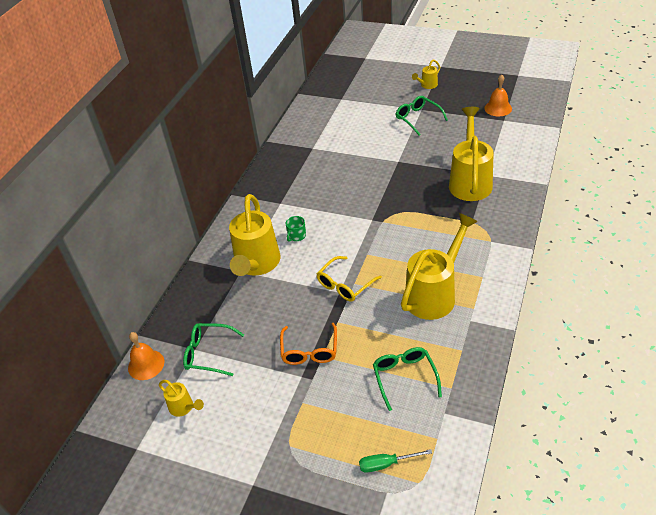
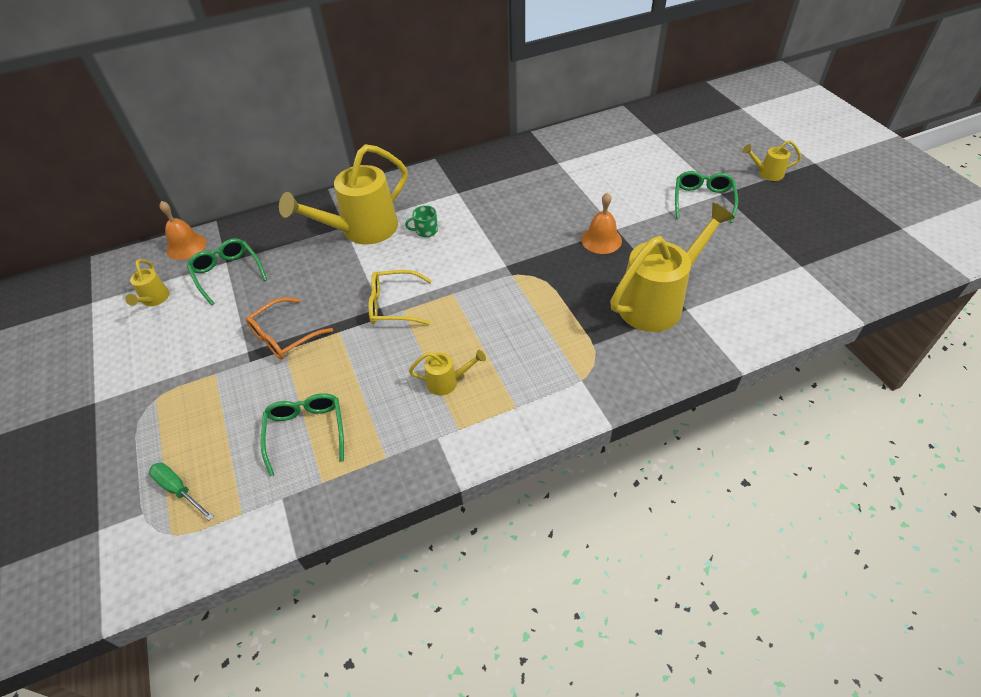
camera: 45 degrees right, 5 degrees up
green glasses [373,347,442,411] -> green glasses turned 45 degrees counterclockwise [261,393,344,476]
yellow watering can [401,213,478,320] -> yellow watering can [409,350,486,395], size x0.45
orange bell [484,74,512,116] -> orange bell moved to [581,192,622,254]

